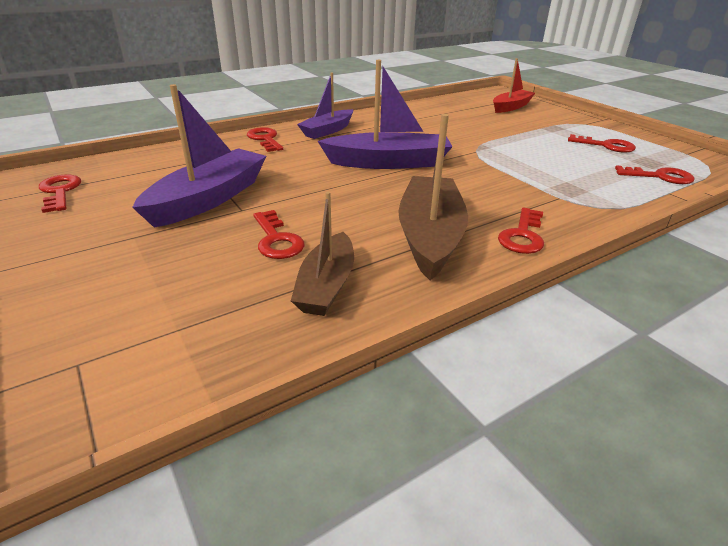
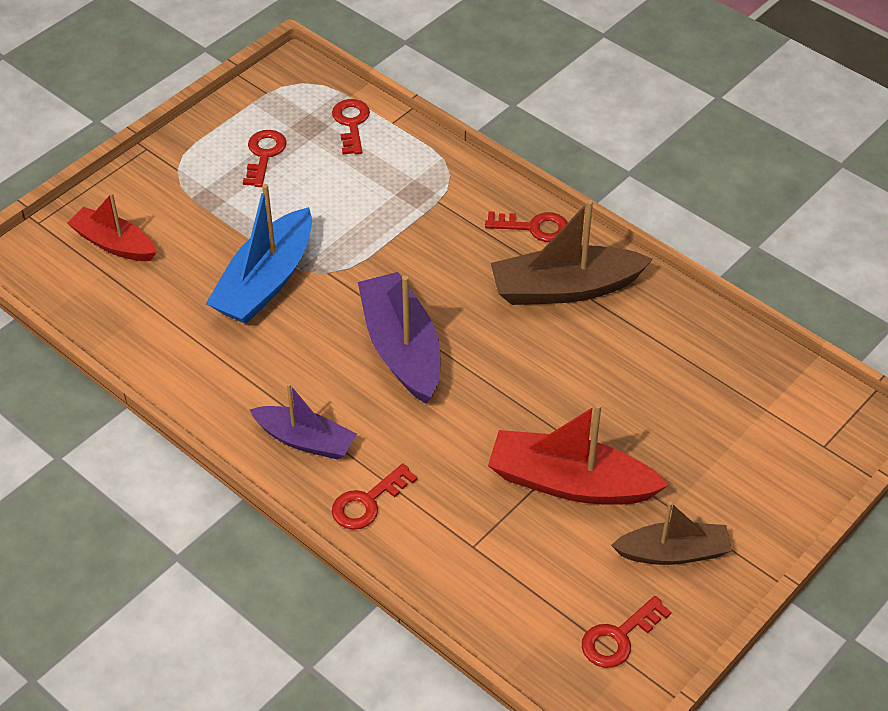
camera: 105 degrees left, 15 degrees up
purple boat [132,84,266,228] -> red boat [488,403,669,505]
red key [253,210,305,259] -> none
brown boat [291,192,354,316] -> brown boat moved to [611,501,732,565]
none -> blue boat [206,184,312,324]

